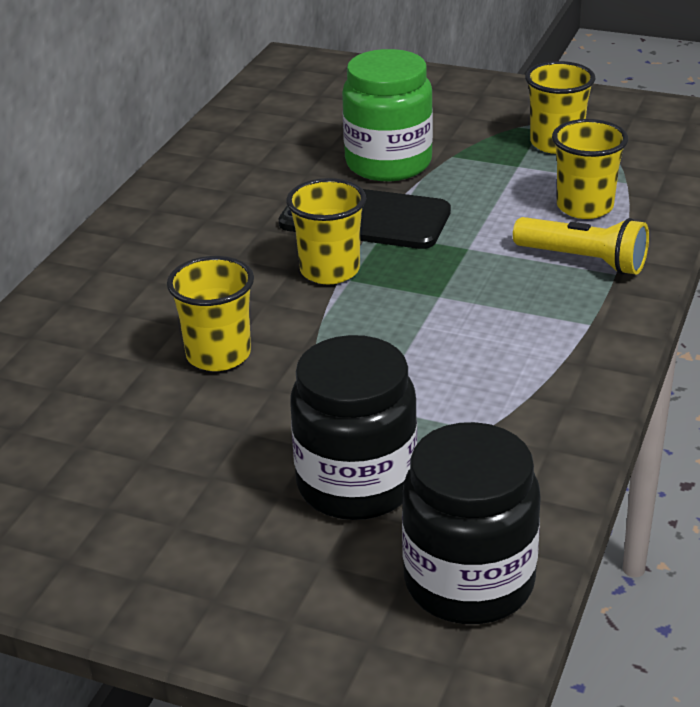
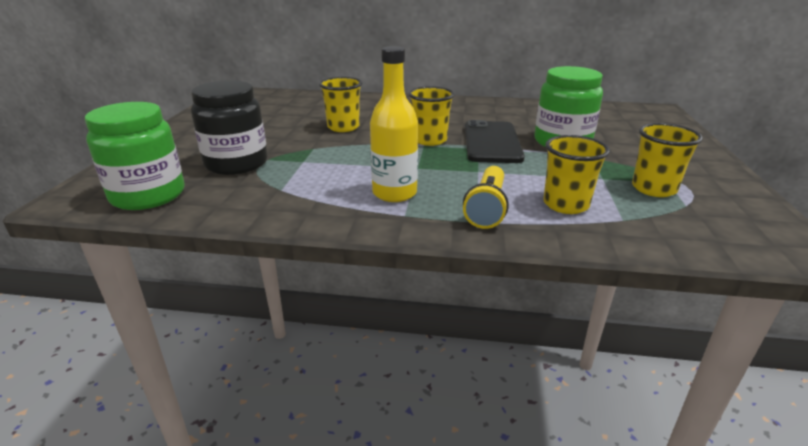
camera: 75 degrees right, 5 degrees down
black jar [402,422,541,624] -> green jar [85,102,184,210]
none -> yellow bottle [370,46,418,202]

